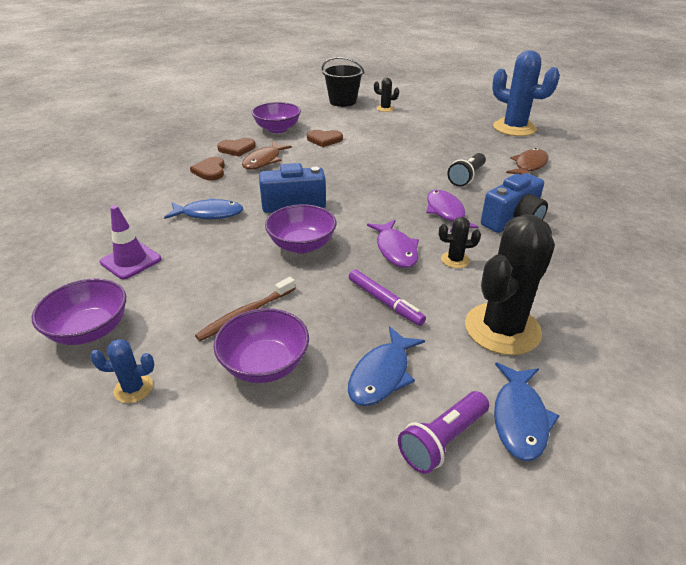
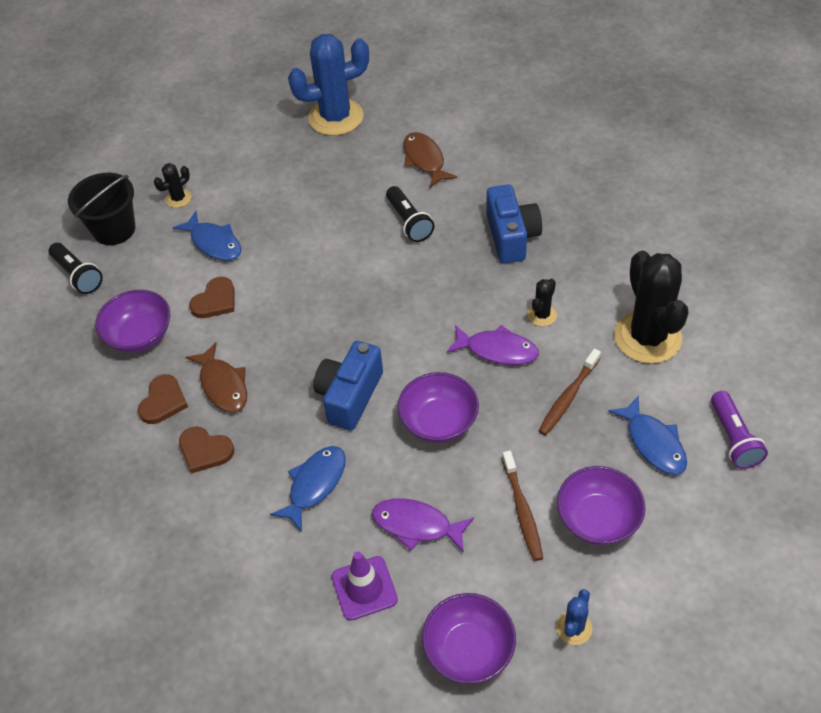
camera: 55 degrees left, 15 degrees up
purple marker [349,269,426,326] -> brown toothbrush [538,348,601,436]
purple fish [426,190,478,232] -> purple fish moved to [372,499,474,553]
blue fish [494,362,559,461] -> blue fish moved to [173,211,241,261]
none -> black flashlight [49,243,103,294]

